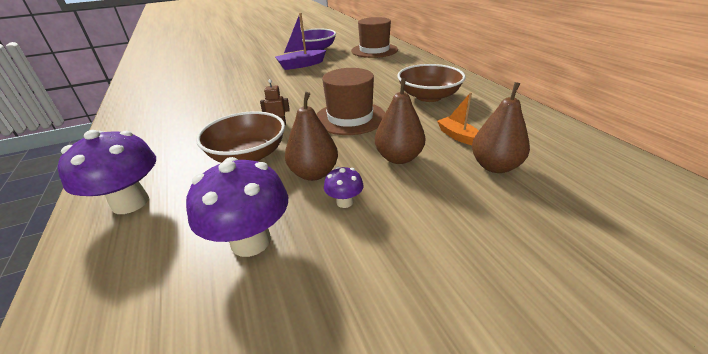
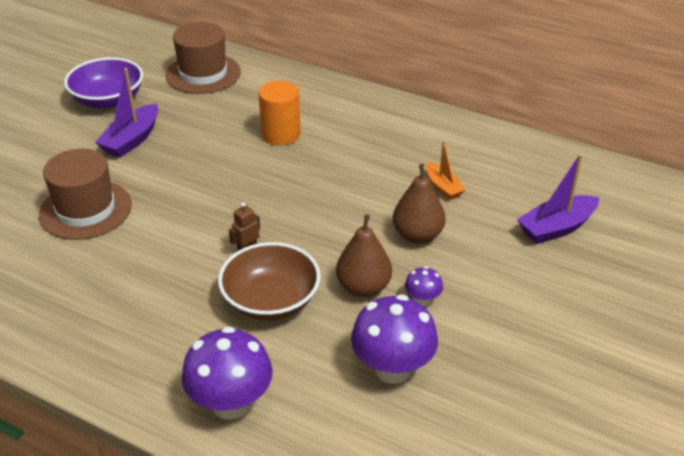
camera: 40 degrees left, 5 degrees up
brown hat [316,68,385,135] -> brown hat moved to [39,149,132,240]
brown bowl [397,64,465,102] -> none
orange boat [437,92,479,145] -> orange boat turned 135 degrees counterclockwise [426,141,465,200]
brown pear [472,82,530,173] -> none
none -> orange cylinder [259,81,301,146]
none -> purple boat [517,154,599,244]

